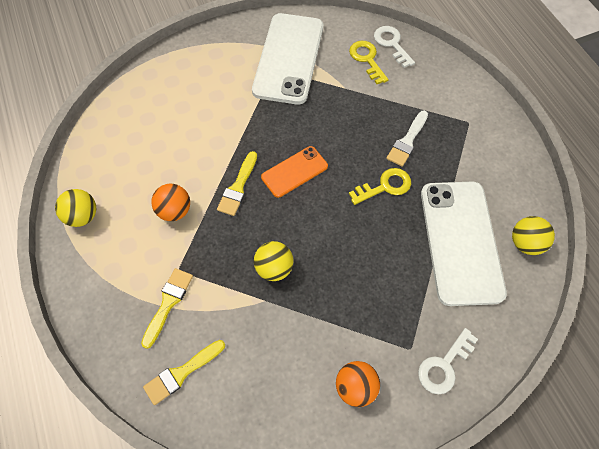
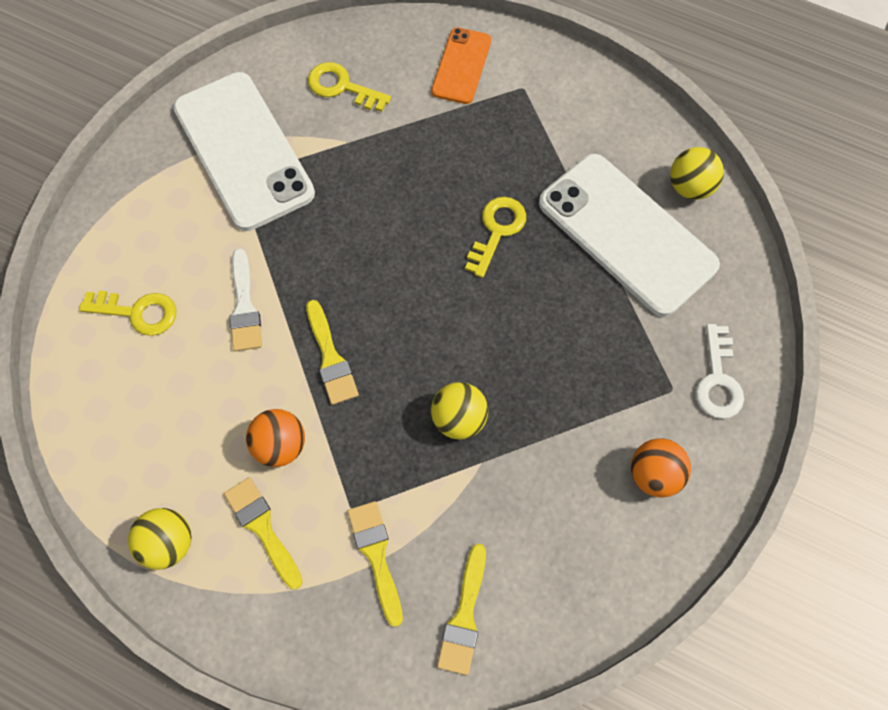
camera: 40 degrees left, 5 degrees up
orange phone [261,146,328,198] -> orange phone moved to [431,27,491,104]
white key [374,26,415,68] -> none
white brush [386,111,428,167] -> white brush moved to [229,249,262,351]
none -> yellow key [79,290,176,336]
none -> yellow brush [224,477,303,590]

